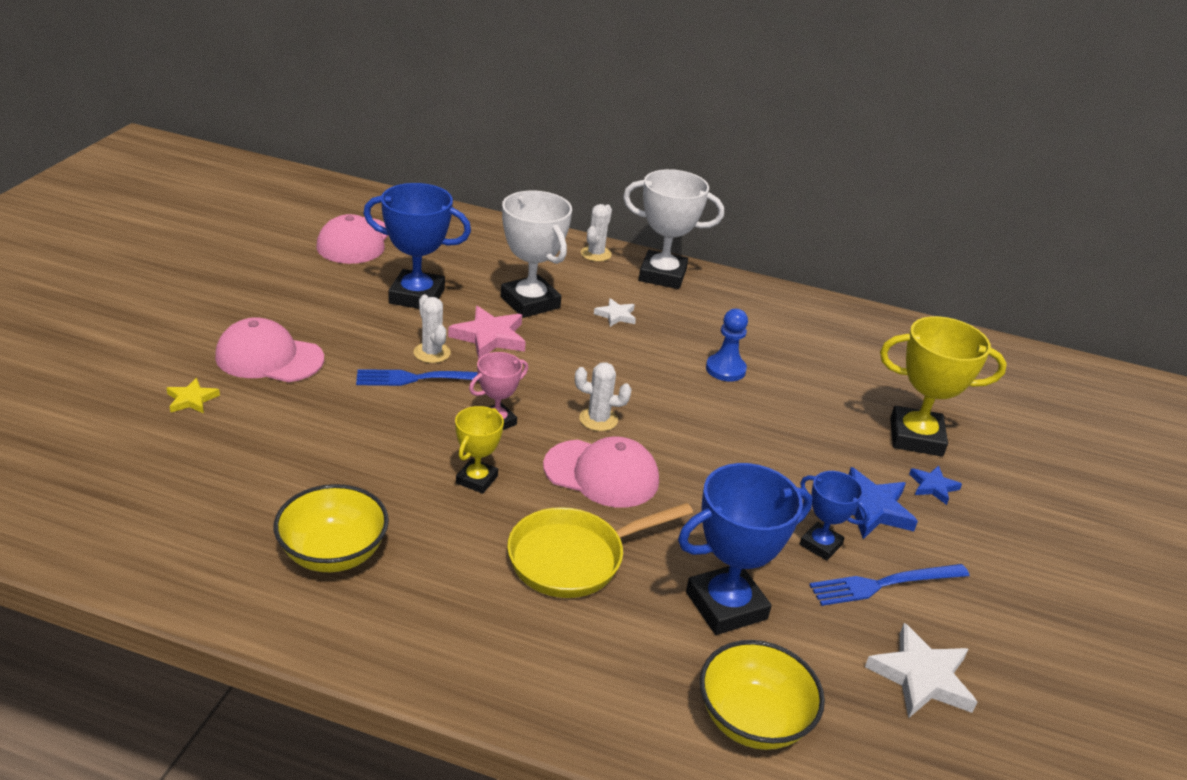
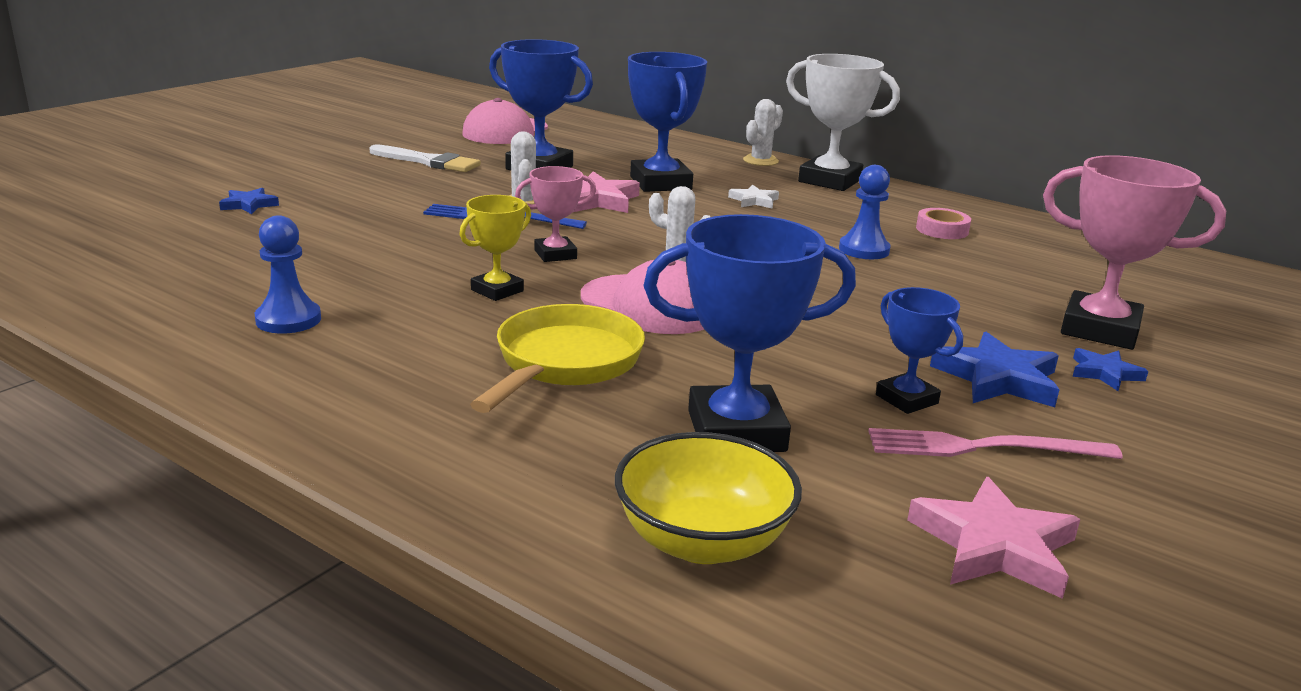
camera: 20 degrees right, 10 degrees down
yellow star [166,378,220,414] -> blue star [219,188,279,214]
pink cap [215,317,324,382] -> none
yellow bowl [274,484,389,572] -> blue pawn [255,215,321,334]
white trophy [501,190,572,318] -> blue trophy [628,52,707,192]
yellow pan [507,503,693,598] -> yellow pan turned 120 degrees clockwise [470,304,645,413]
blue fork [809,564,969,606] -> pink fork [868,428,1123,459]
white star [865,623,977,718] -> pink star [907,477,1080,599]
yellow trophy [880,316,1007,456] -> pink trophy [1043,155,1226,350]
none -> white brush [369,144,481,172]
none -> pink tape [916,208,971,239]

